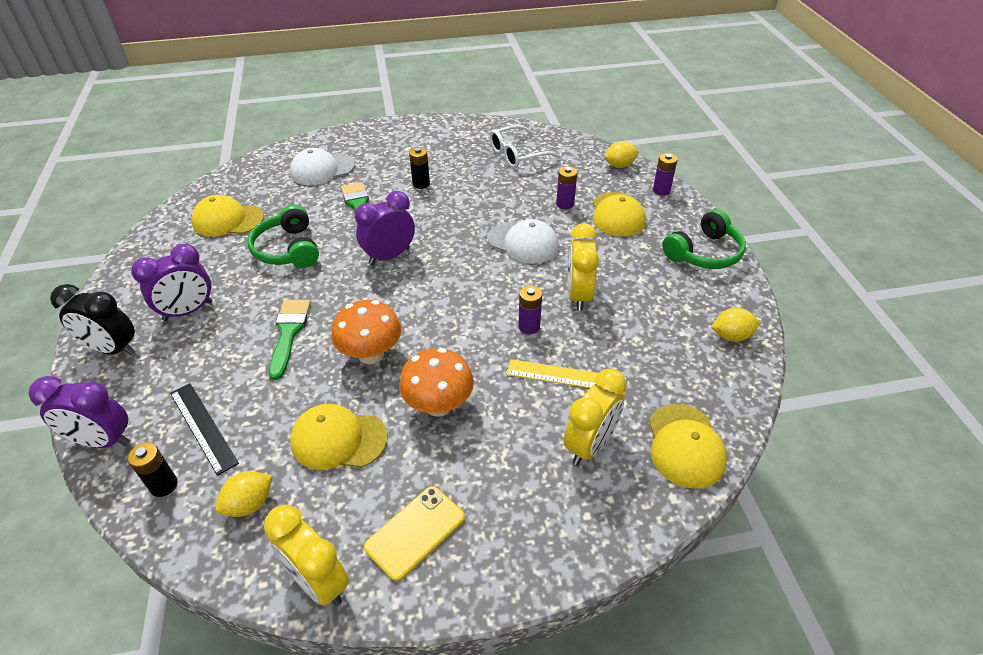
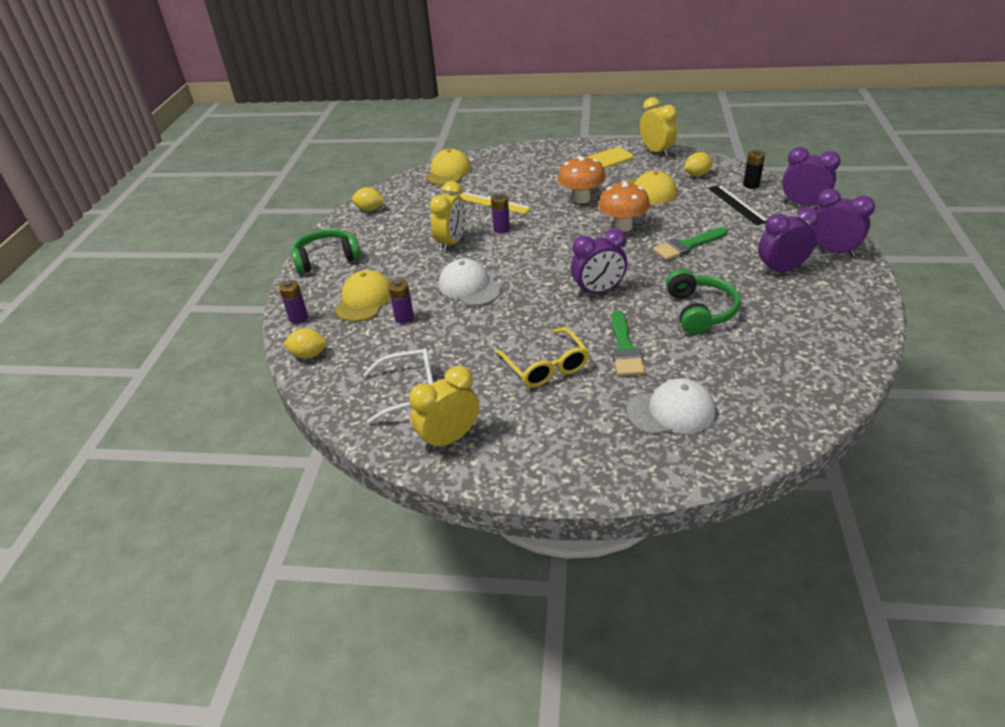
camera: 160 degrees left, 5 degrees down
black clock [50,284,136,355] -> purple clock [810,189,875,257]
yellow cap [192,195,264,237] -> none
green brush [269,300,311,380] -> green brush turned 45 degrees clockwise [653,227,728,260]
black battery [409,147,430,189] -> yellow glasses [496,328,589,387]
yellow clock [564,369,626,465] -> yellow clock moved to [409,366,479,451]

